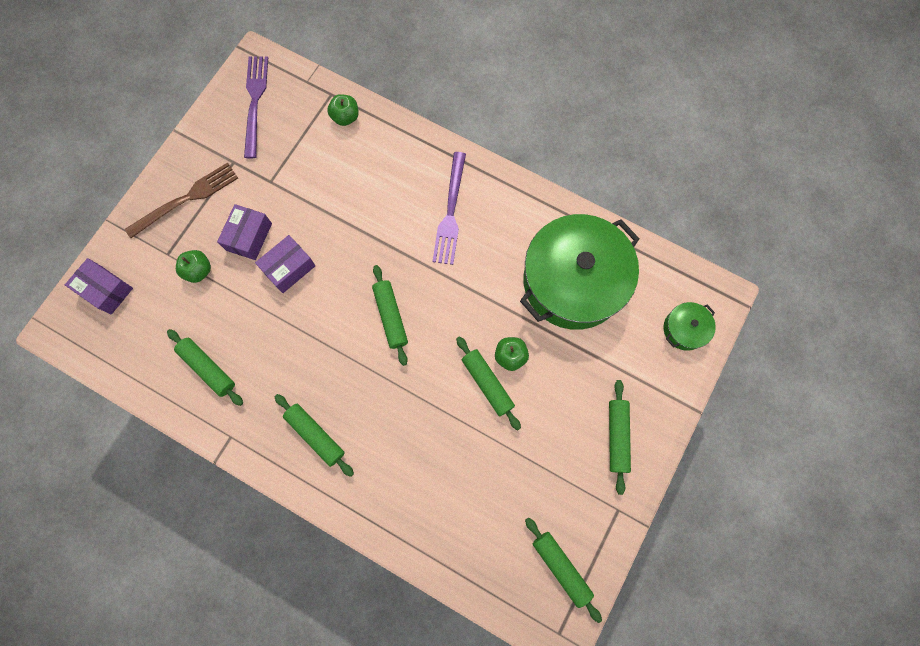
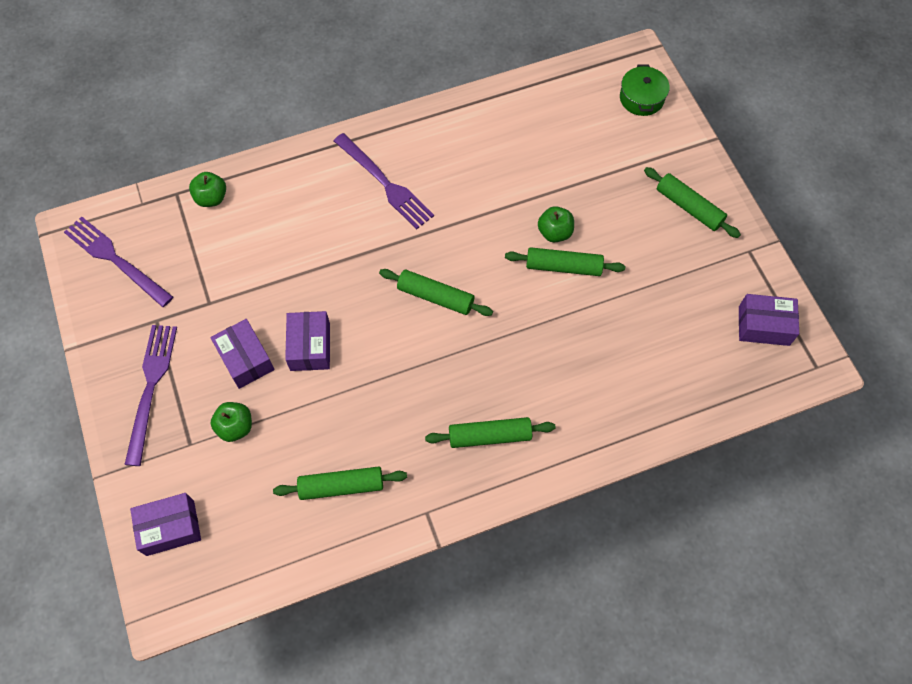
camera: 50 degrees left, 10 degrees down
brown fork [125,162,238,238] -> purple fork [124,325,177,466]
green pot [520,214,640,330] -> none
green rolling pin [525,518,602,623] -> purple box [739,294,799,346]

